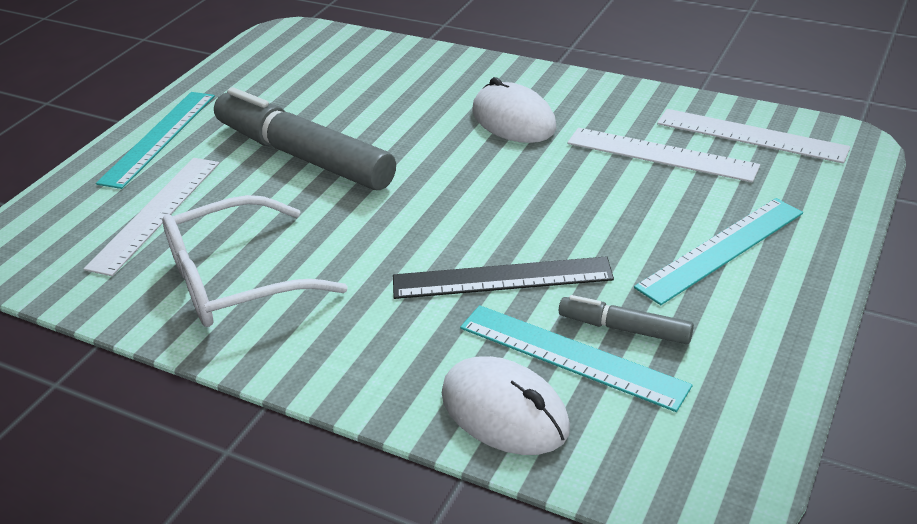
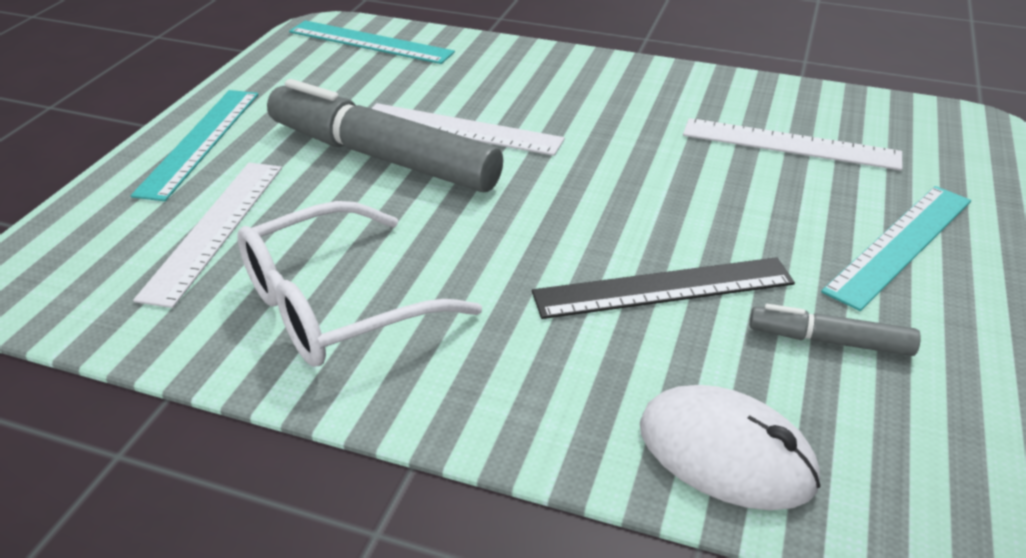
camera: 10 degrees left, 0 degrees up
turquoise ruler [460,305,693,412] -> turquoise ruler moved to [289,20,455,64]
white mouse [472,77,557,143] -> none
white ruler [657,109,851,164] -> white ruler moved to [371,103,565,156]

